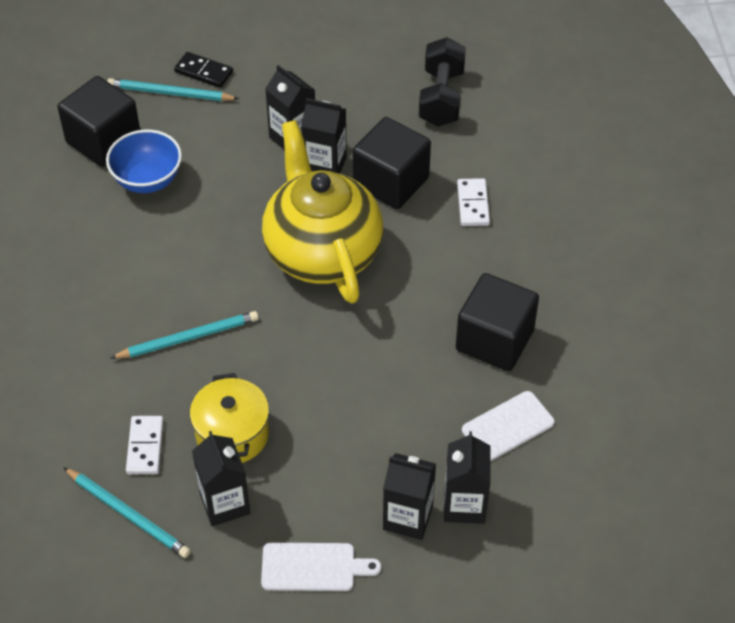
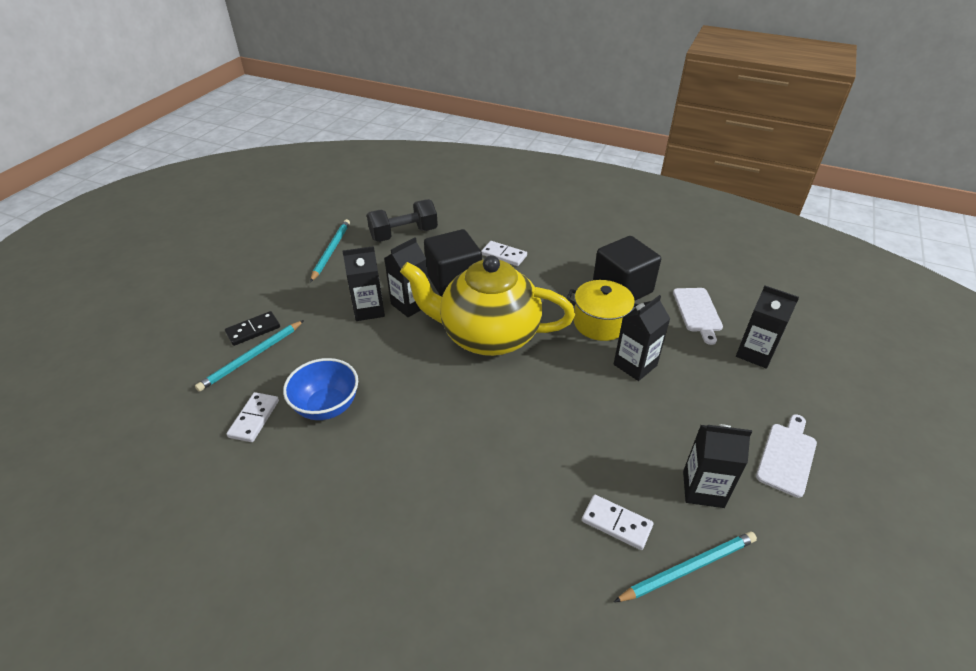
camera: 60 degrees left, 10 degrees down
black cube [58,76,140,167] -> white domino [226,392,279,442]
turquoise pencil [110,311,259,359] -> turquoise pencil moved to [310,219,350,282]
yellow pot [190,373,269,463] -> yellow pot moved to [566,280,639,341]
black carton [383,453,436,540] -> black carton moved to [614,295,670,381]
black dumbbell [419,37,466,127] -> black dumbbell turned 60 degrees counterclockwise [367,199,438,242]

